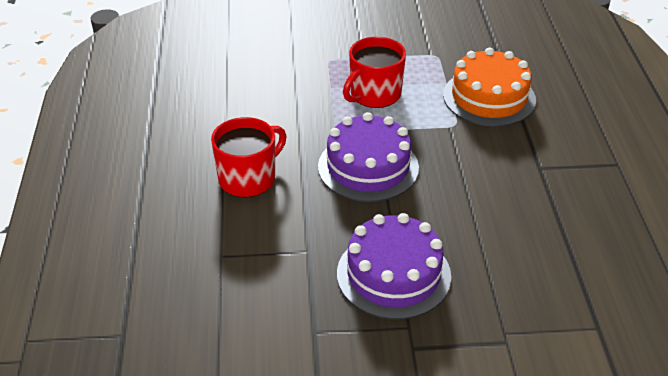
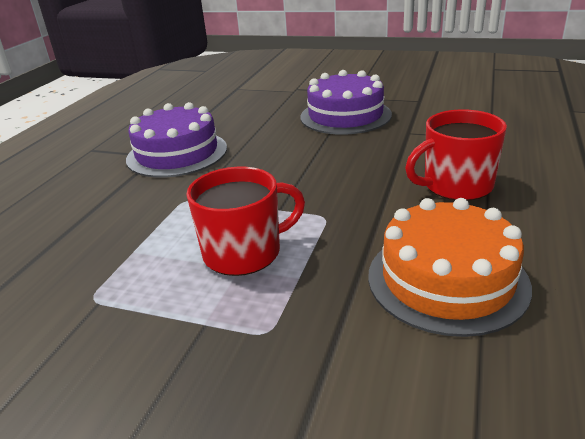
camera: 155 degrees left, 10 degrees down
purple cake [318,112,419,202] -> purple cake moved to [126,102,227,178]
orange cake [443,48,536,126] -> orange cake moved to [368,198,532,337]

